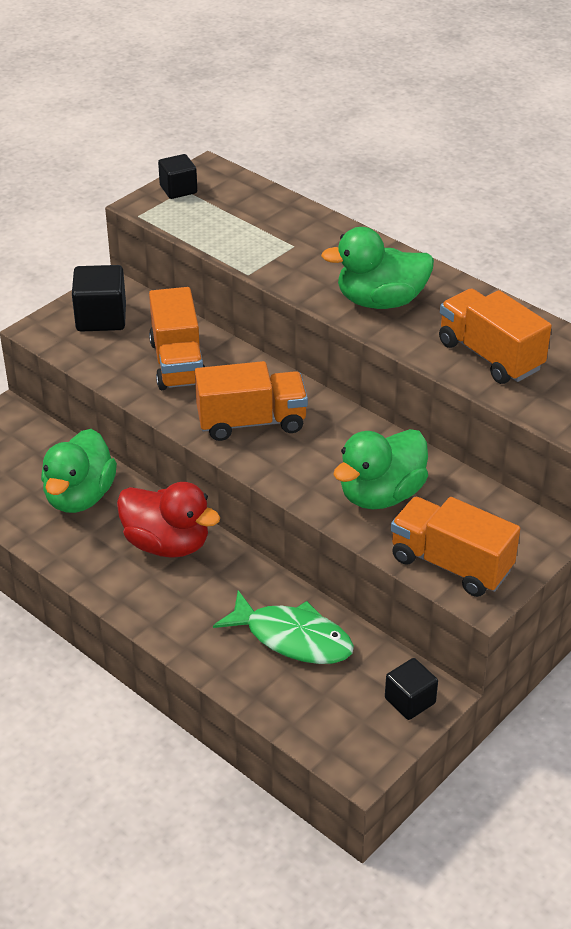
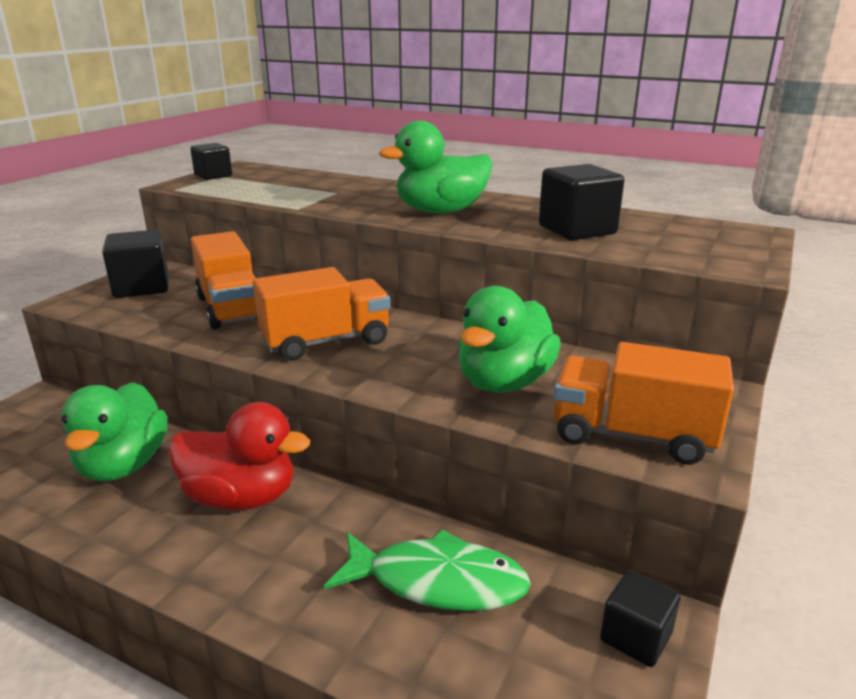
camera: 15 degrees left, 15 degrees down
orange truck [439,288,552,384] -> black cube [539,164,624,240]

